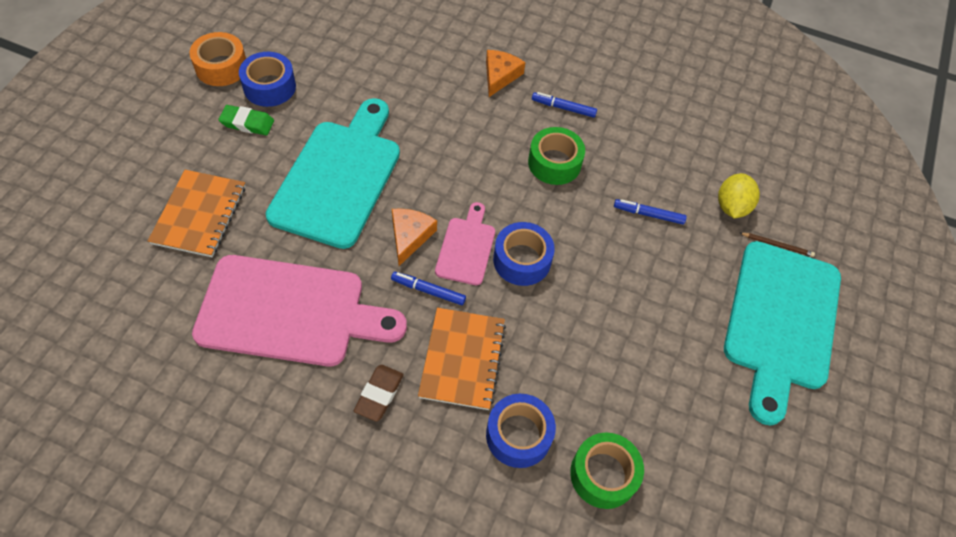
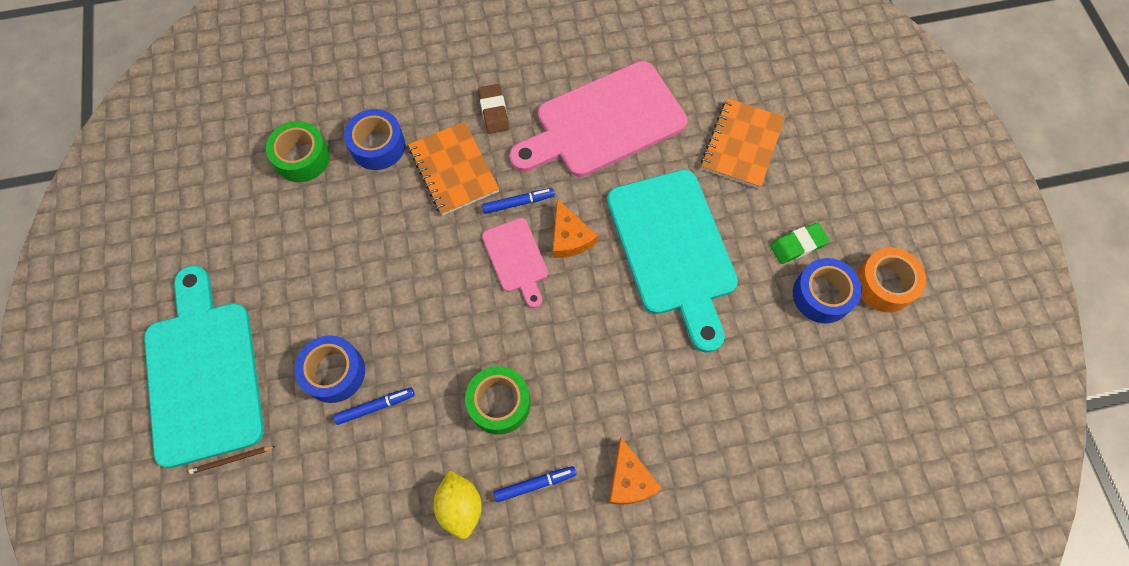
camera: 150 degrees right, 10 degrees up
orange notebook [148,170,245,257] -> orange notebook turned 45 degrees clockwise [701,98,785,189]
blue tape [493,222,555,286] -> blue tape moved to [294,335,365,403]
yellow lemon [718,173,760,218] -> yellow lemon moved to [433,470,482,539]

